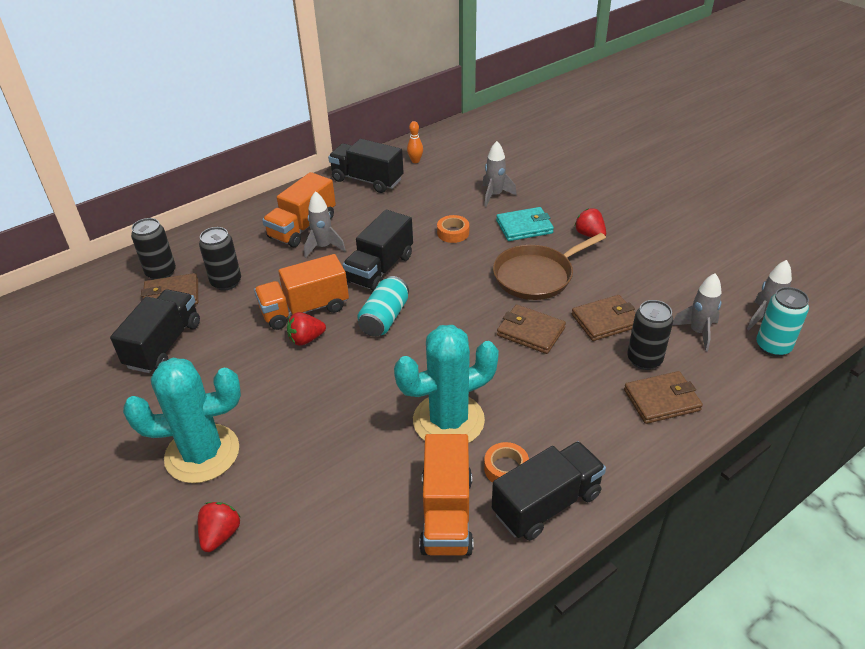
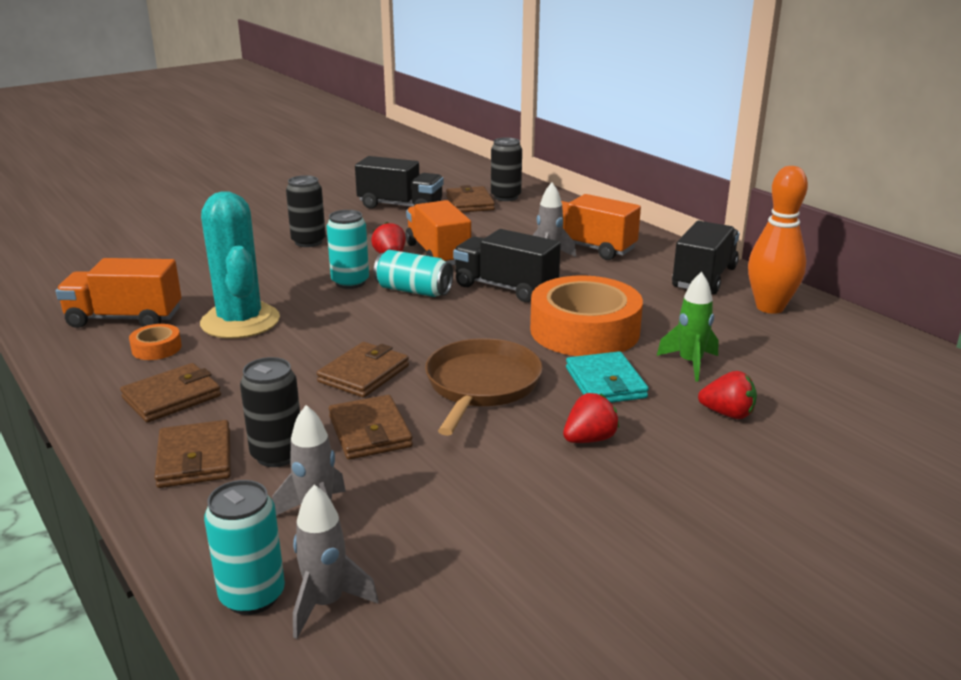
camera: 90 degrees right, 15 degrees down
turquoise cactus [123,358,241,483] -> none
red strawberry [198,502,240,552] -> red strawberry moved to [698,371,757,419]
black can [199,227,241,291] -> black can moved to [286,175,326,247]
orange bowling pin [407,121,423,163] -> orange bowling pin [748,166,808,314], size x2.18
orange tape [437,215,469,243] -> orange tape [530,275,643,356], size x2.37
grey rocket [482,141,517,207] -> green rocket [657,272,719,382]
black truck [492,441,606,541] -> none
brown pan [493,233,606,300] -> brown pan turned 45 degrees clockwise [425,338,543,436]
none -> brown wallet [120,363,221,422]
none -> turquoise can [327,210,369,289]

